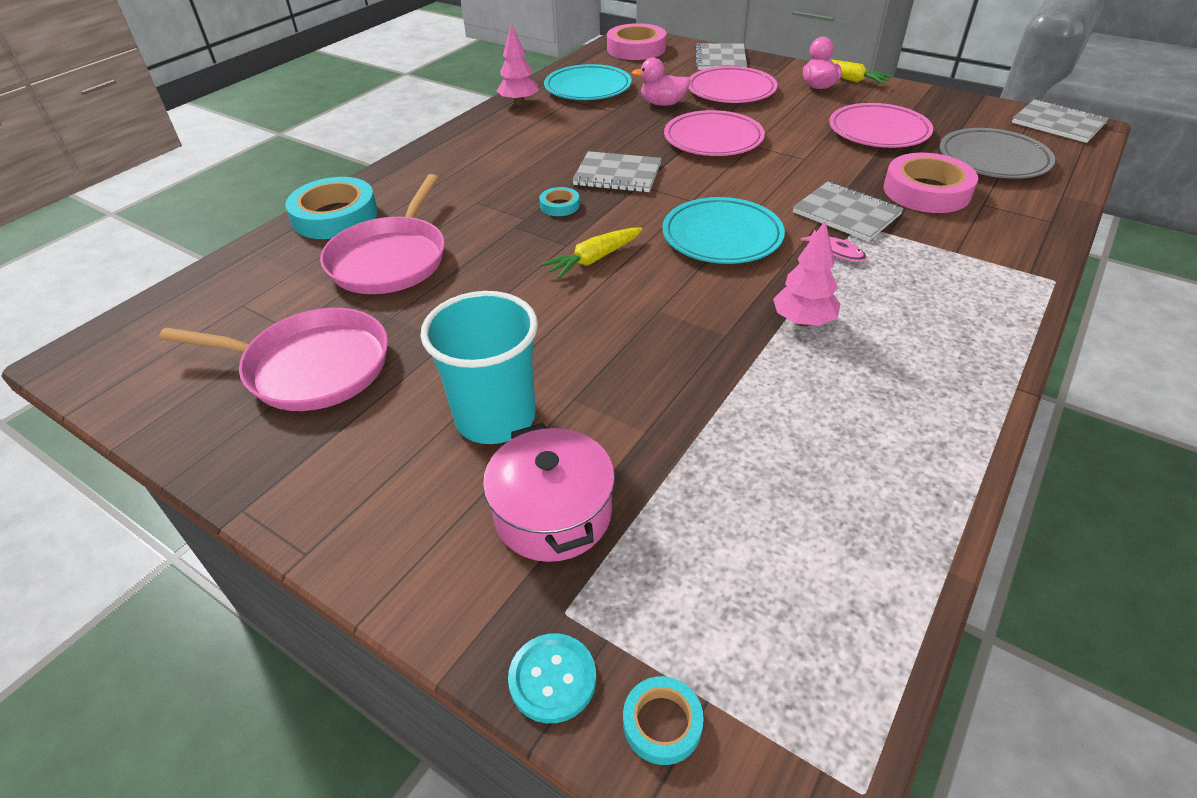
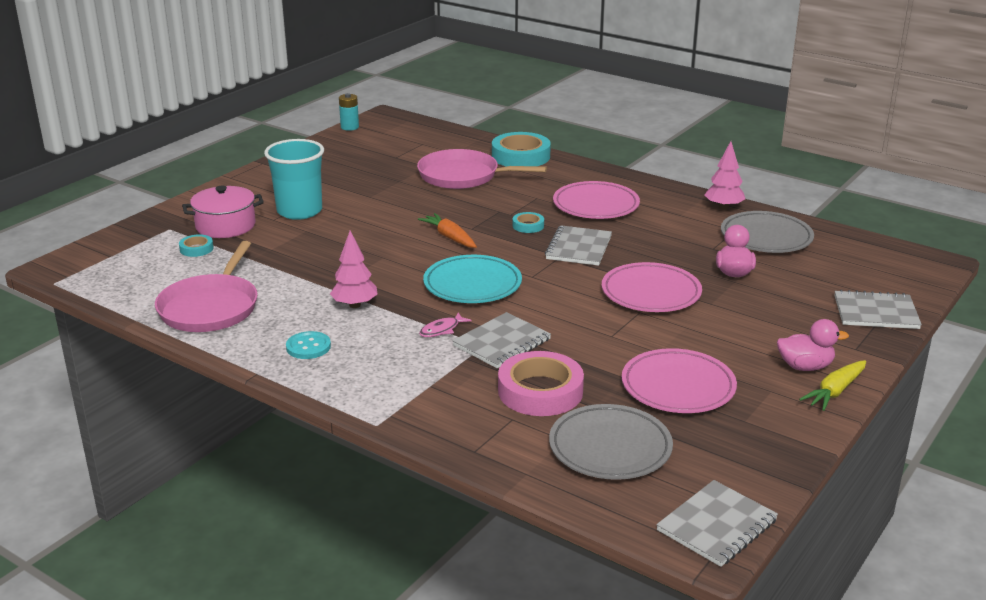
camera: 90 degrees right, 15 degrees down
pink pan [159,308,388,411] -> pink pan moved to [155,241,258,332]
turquoise button [508,633,596,723] -> turquoise button moved to [286,331,331,359]
yellow carrot [541,228,642,278] -> orange carrot [418,213,477,248]
turquoise plate [544,64,632,100] -> grey plate [721,211,814,253]
pink tape [607,23,666,60] -> none
turquoise tape [623,676,704,765] -> turquoise tape moved to [179,234,213,257]
pink plate [688,66,777,103] -> pink plate moved to [553,181,640,219]
none -> turquoise battery [339,93,359,131]

